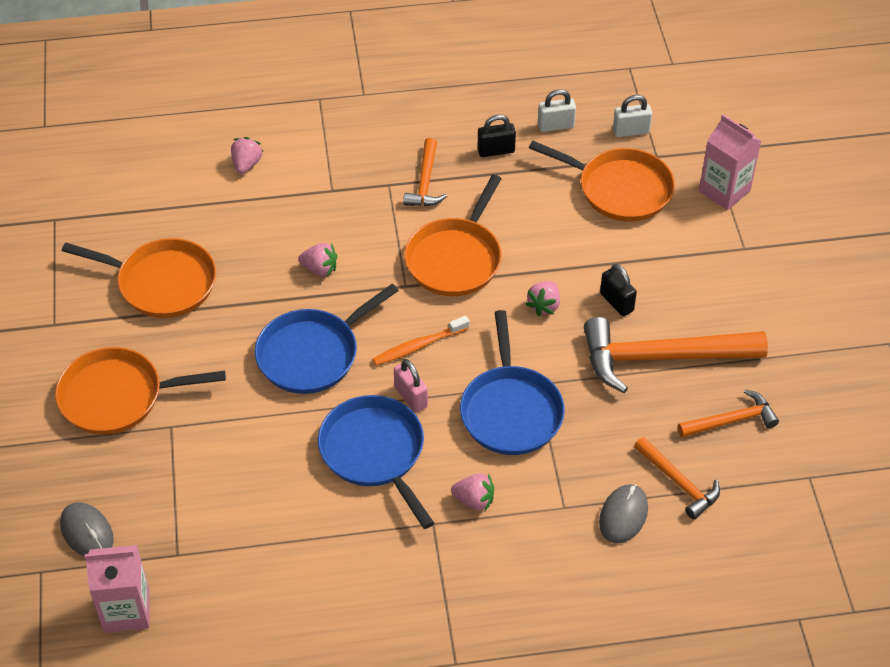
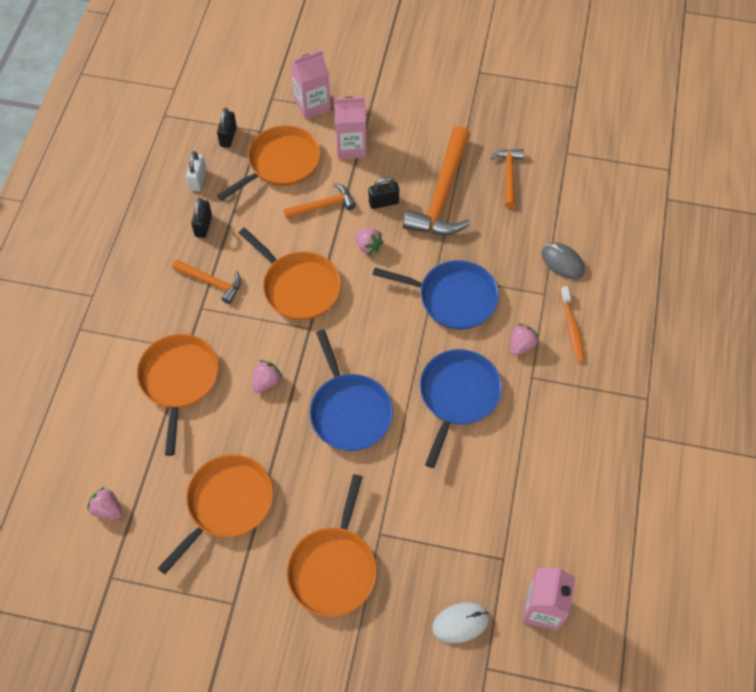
camera: 70 degrees left, 10 degrees up
grey mouse [60,502,114,557] -> white mouse [432,602,489,643]
pink strawberry [231,137,263,174] -> pink strawberry moved to [87,487,122,519]
blue pan [318,395,434,529] -> blue pan turned 120 degrees clockwise [419,349,502,468]
orange toothbrush [373,316,470,366] -> orange toothbrush moved to [560,286,585,363]
pink padlock [394,359,428,413] -> none
white padlock [613,95,652,137] -> black padlock [217,108,237,148]
orange hammer [634,437,720,519] -> orange hammer moved to [284,183,356,219]
none -> orange pan [137,334,219,456]
none -> pink carton [334,97,366,159]

